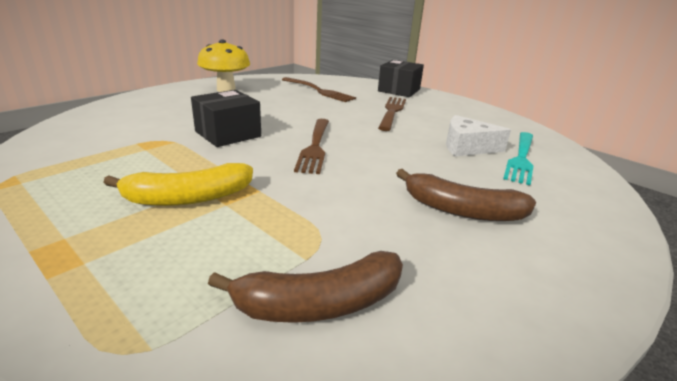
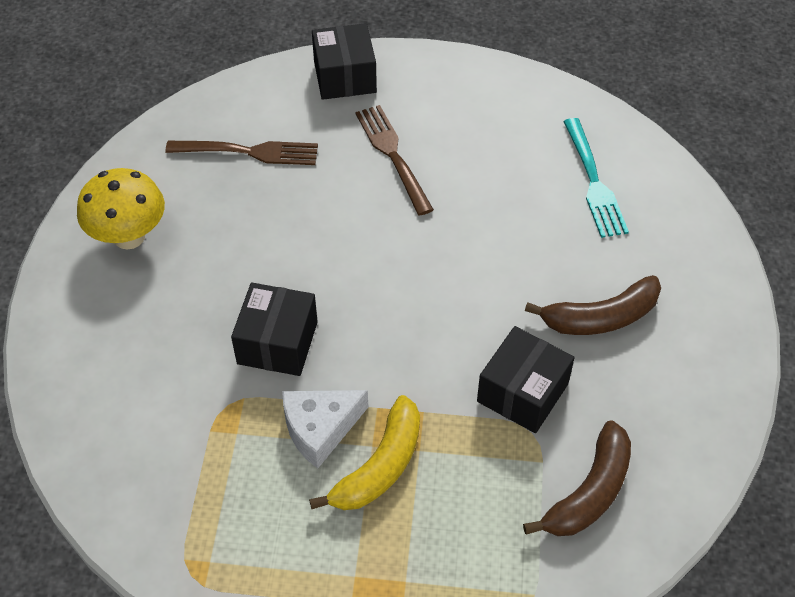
camera: 35 degrees left, 25 degrees up
brown fork [294,119,329,174] -> none
white cheese [446,115,511,156] -> white cheese moved to [282,390,368,468]
none -> black box [477,326,575,433]

